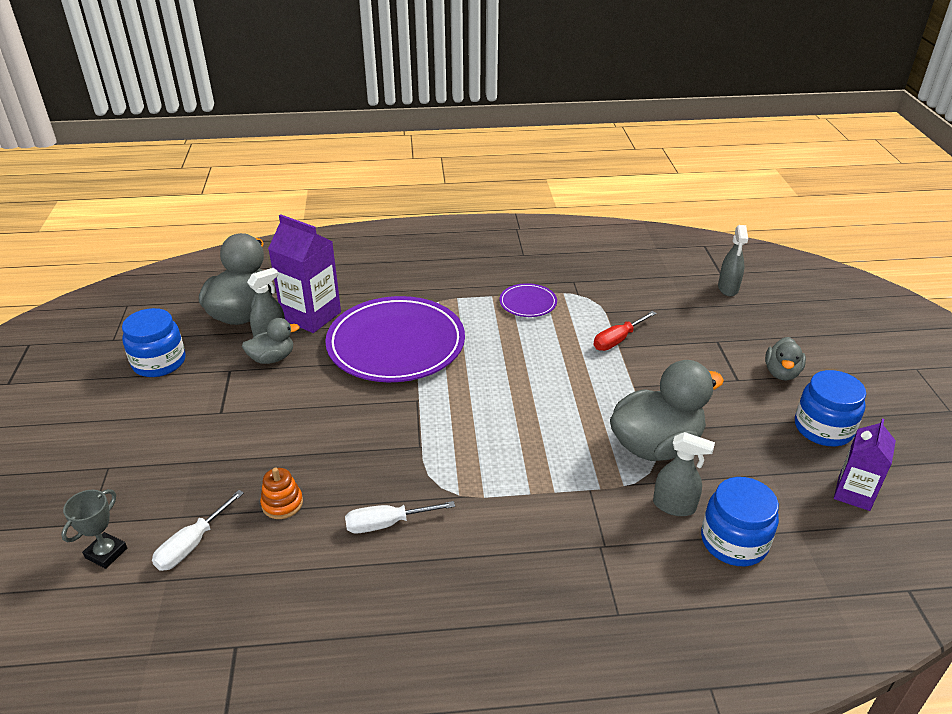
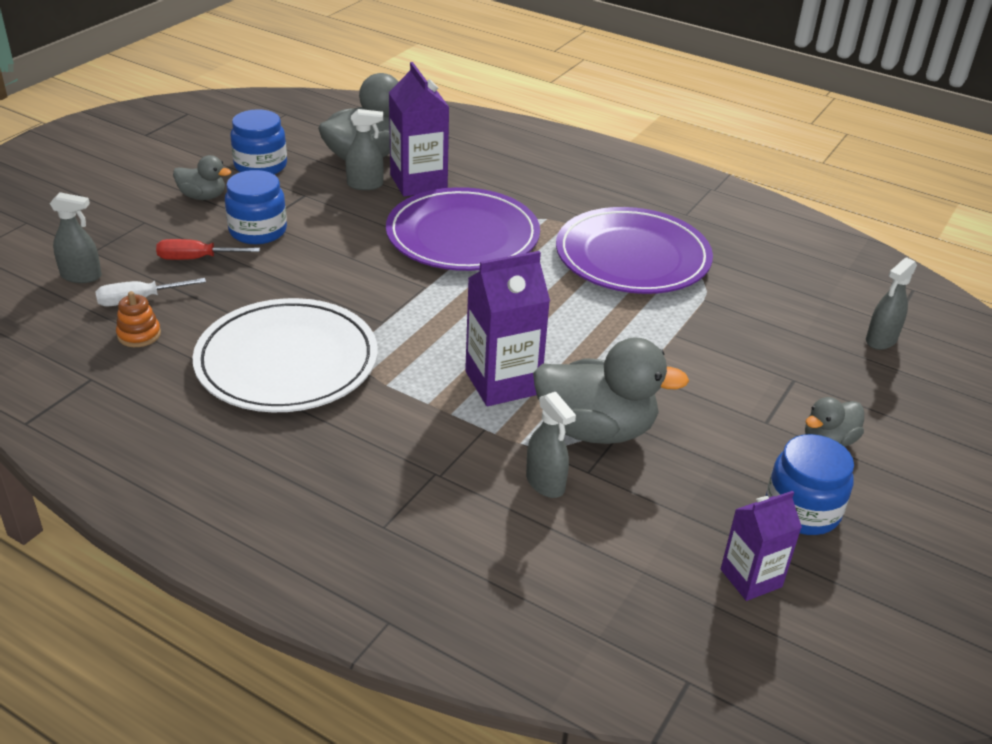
camera: 35 degrees right, 0 degrees up
grey trophy [61,489,127,569] -> grey spray bottle [49,192,102,283]
grey duck [242,318,300,364] -> grey duck moved to [173,155,231,200]
orange stacking toy [260,467,303,519] -> orange stacking toy moved to [116,291,161,347]
white screwdriver [345,501,455,533] -> white plate [193,298,377,412]
purple plate [499,283,557,317] -> purple plate [556,207,713,294], size x2.24
red screwdriver [593,311,657,351] -> red screwdriver moved to [156,239,260,260]
blue jar [701,477,779,566] -> blue jar moved to [225,170,287,244]
none -> purple carton [465,251,550,406]

